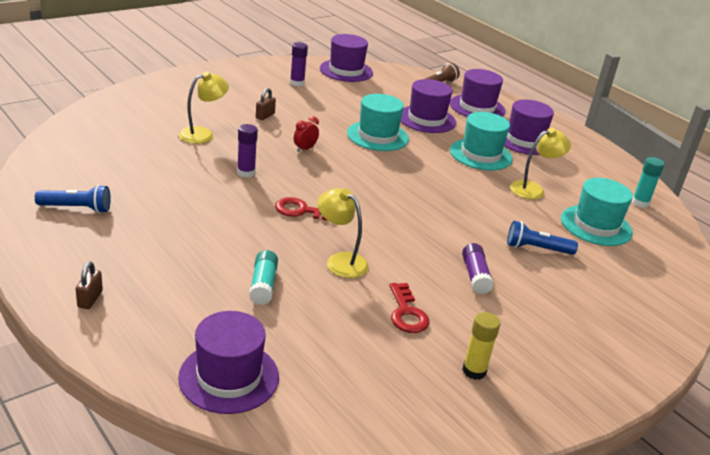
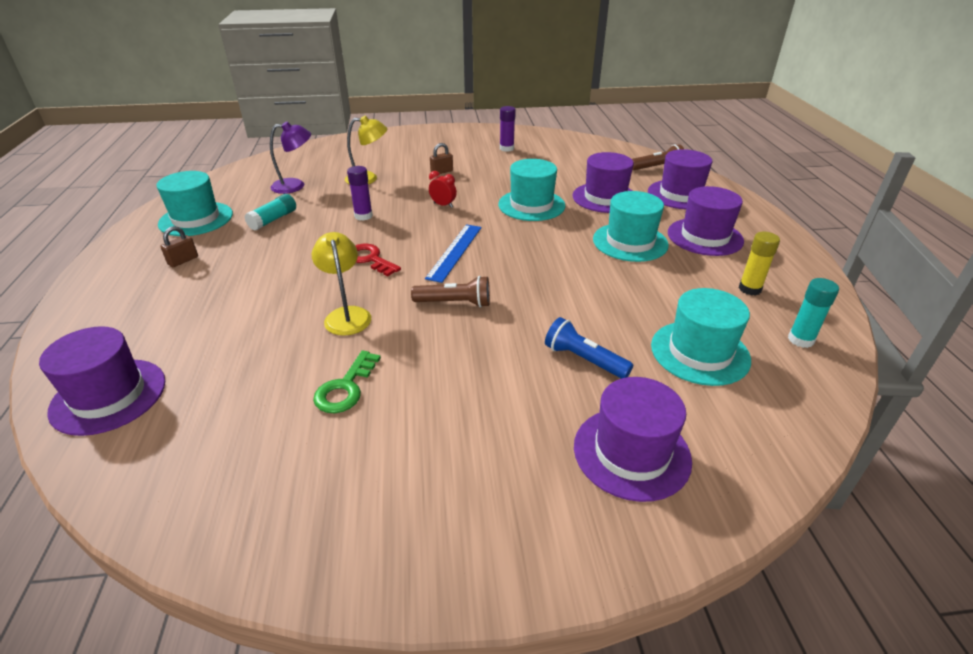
camera: 35 degrees right, 5 degrees up
blue flashlight [35,185,111,213] -> turquoise hat [157,171,233,236]
brown padlock [76,262,103,309] -> brown padlock moved to [160,226,198,267]
turquoise glue stick [249,250,278,305] -> turquoise glue stick moved to [244,194,296,231]
red clock [294,116,319,152] -> red clock turned 45 degrees clockwise [429,171,457,208]
purple hat [320,34,373,82] -> purple hat moved to [574,377,692,502]
red key [389,283,429,333] -> green key [313,350,381,413]
purple glue stick [462,243,494,294] -> none
yellow glue stick [462,312,500,380] -> yellow glue stick moved to [739,232,780,296]
yellow lamp [510,128,571,199] -> none
none -> purple lamp [270,122,311,194]
none -> brown flashlight [411,276,490,307]
none -> blue ruler [425,224,482,283]

